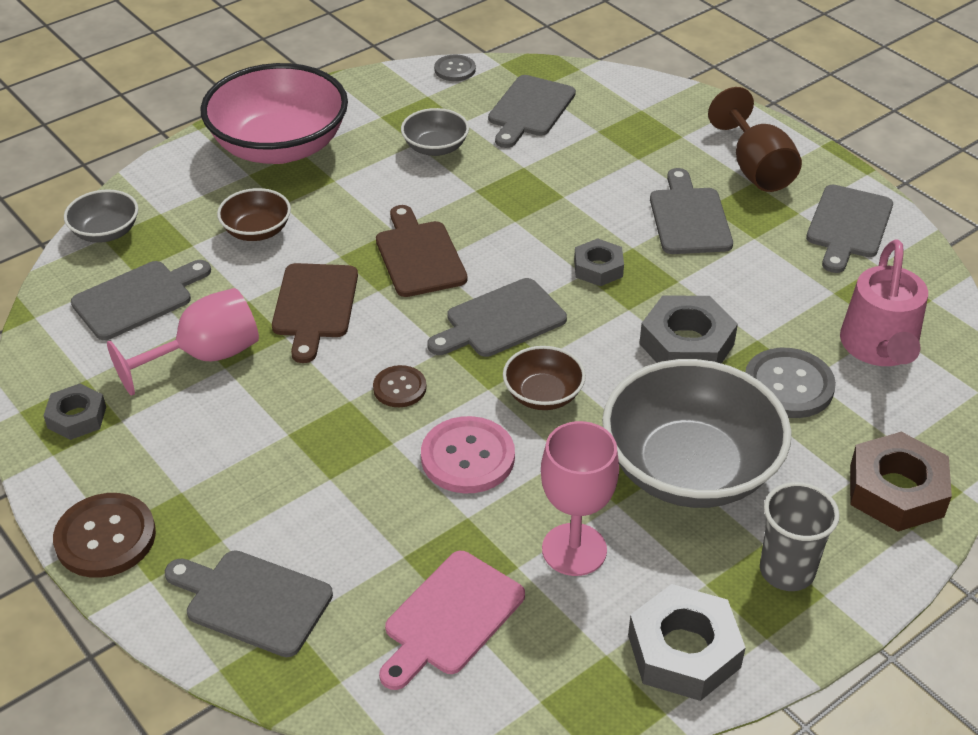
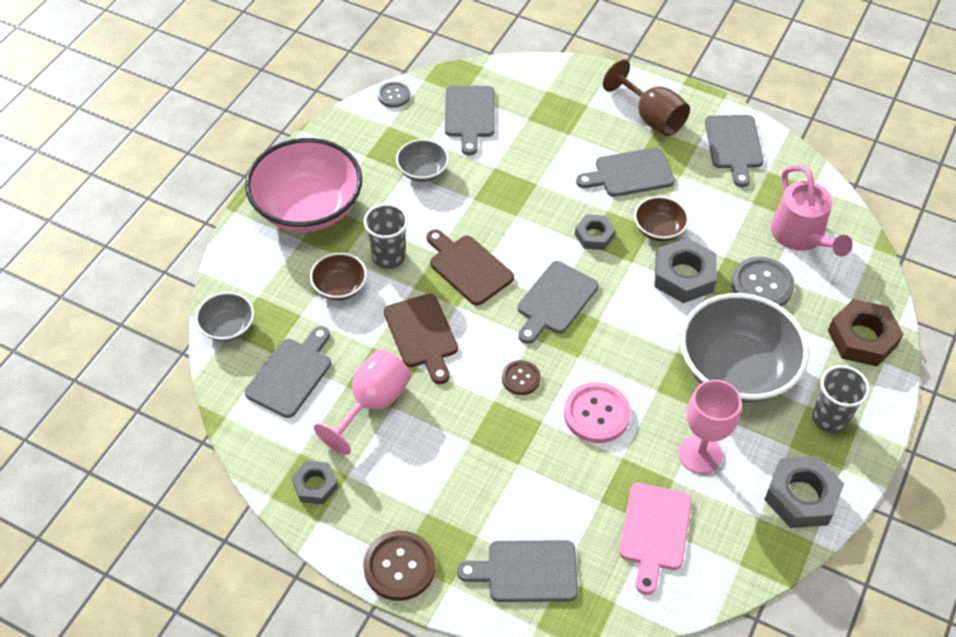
camera: 25 degrees left, 10 degrees up
brown bowl [503,346,586,410] -> brown bowl moved to [634,196,689,241]
grey cutting board [650,168,733,254] -> grey cutting board turned 75 degrees counterclockwise [576,147,675,197]
none -> grey cup [364,204,408,269]

